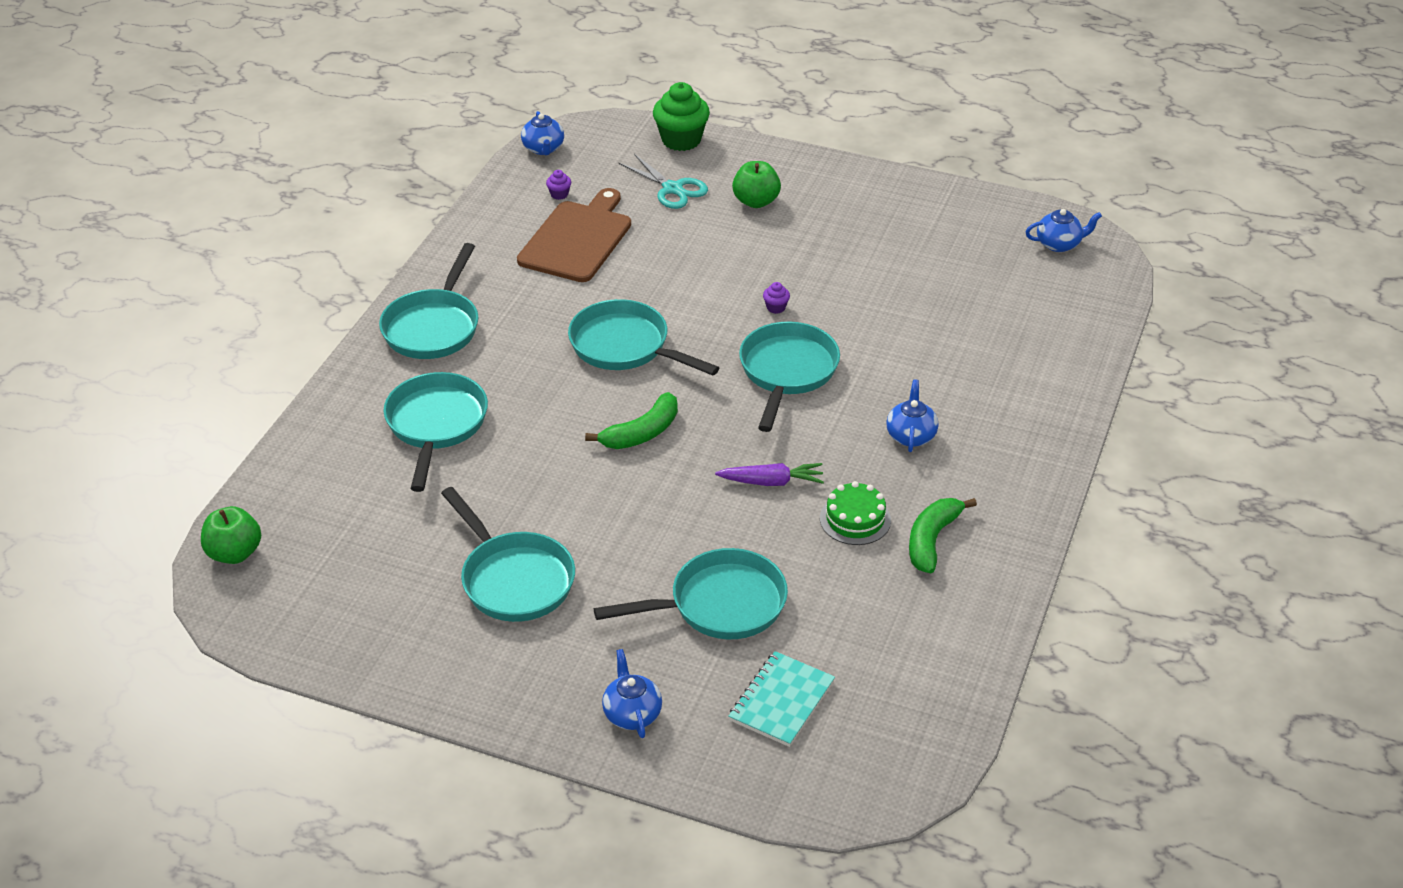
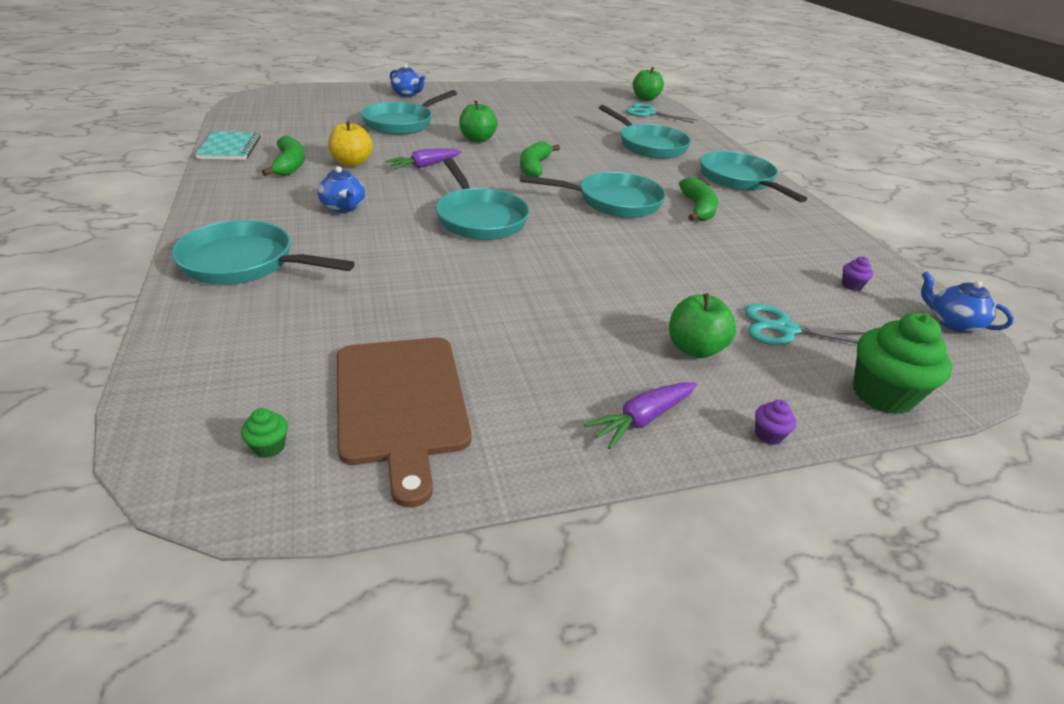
camera: 140 degrees right, 5 degrees down
turquoise pan [441,487,575,622] -> turquoise pan moved to [171,220,355,285]
brown cutting board [517,188,631,282] -> brown cutting board moved to [337,337,471,507]
turquoise notebook [728,651,835,747] -> turquoise notebook moved to [195,131,261,160]
purple cupcake [763,282,790,314] -> purple cupcake moved to [755,400,796,445]
green cake [820,481,891,545] -> yellow apple [328,121,373,167]
blue teapot [1026,209,1102,252] -> green cupcake [241,408,288,458]
none -> green apple [459,100,498,142]
none -> purple carrot [584,382,697,449]
none -> turquoise scissors [625,103,697,123]
none -> green banana [679,177,718,221]

